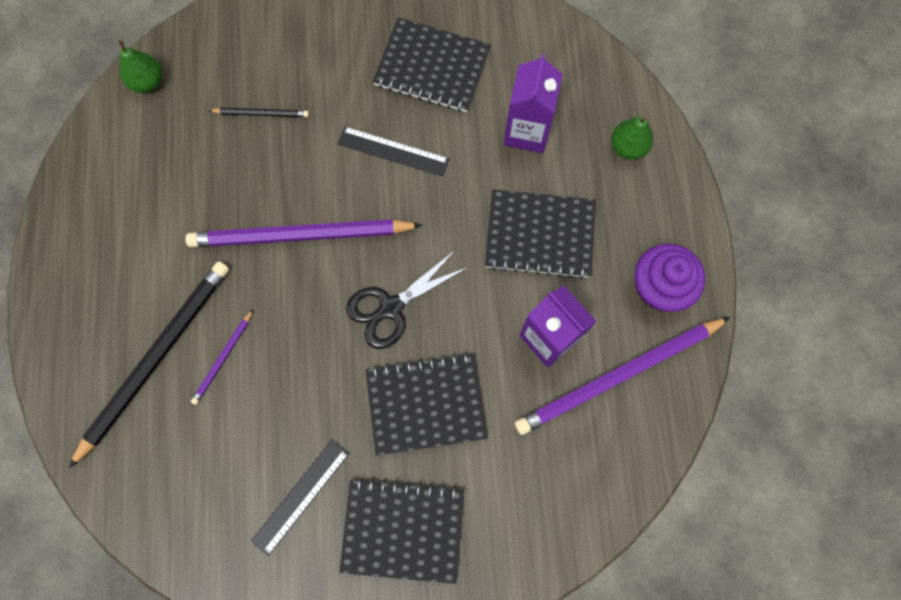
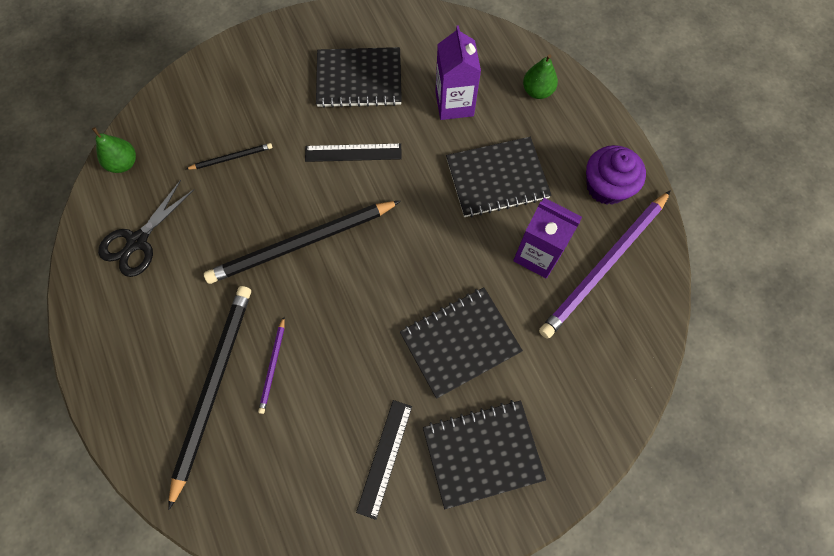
camera: 20 degrees left, 5 degrees down
purple pencil [185,219,422,247] -> black pencil [204,201,400,284]
black scissors [346,251,468,349] -> black scissors moved to [98,180,195,277]

